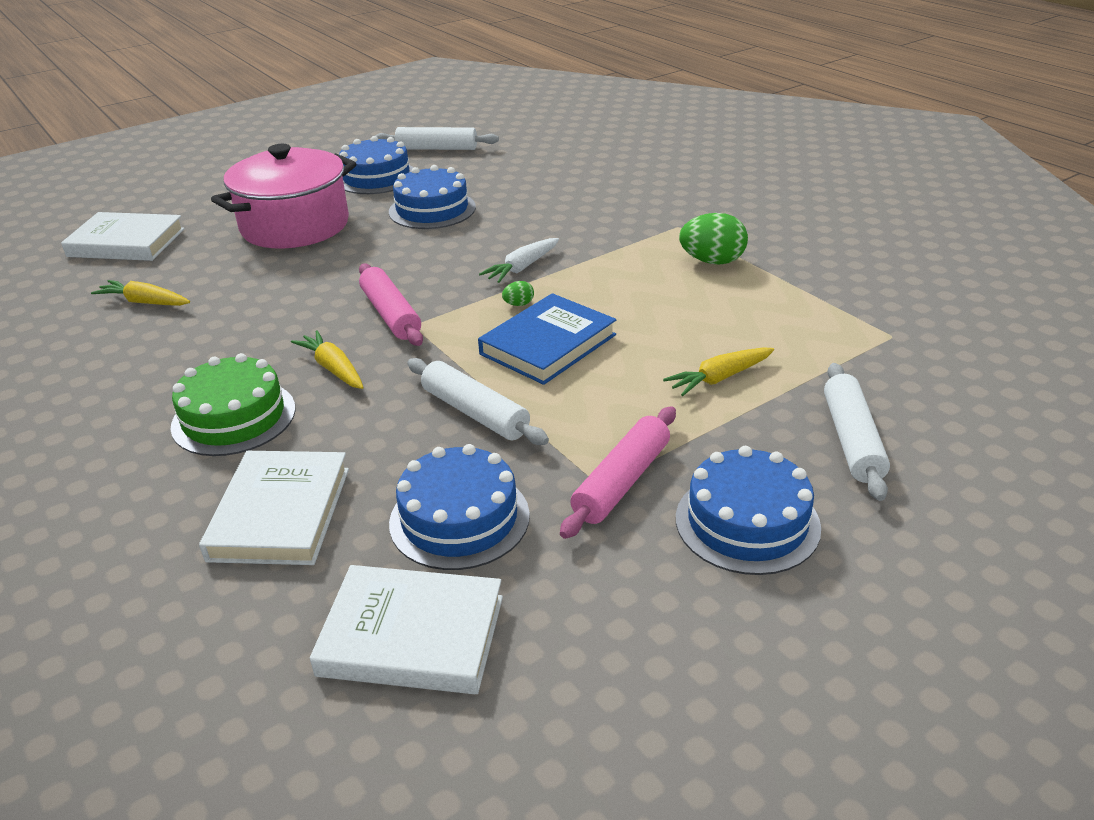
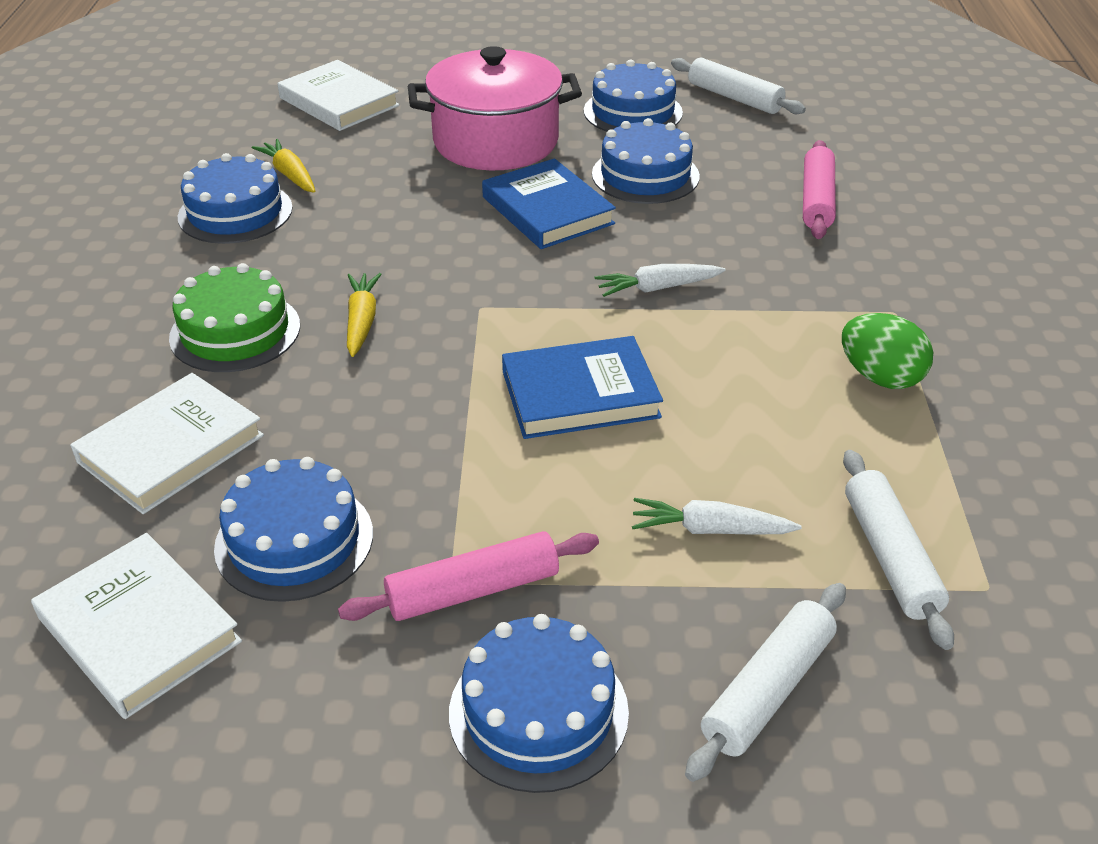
camera: 35 degrees right, 5 degrees up
pink rolling pin [359,263,423,346] -> pink rolling pin moved to [803,140,836,239]
white rolling pin [407,358,549,445] -> white rolling pin moved to [843,450,954,650]
green egg [502,281,534,306] -> none
yellow carrot [663,347,774,396] -> white carrot [632,498,802,535]
none -> blue cake [178,153,293,244]
none -> blue book [482,158,616,249]

